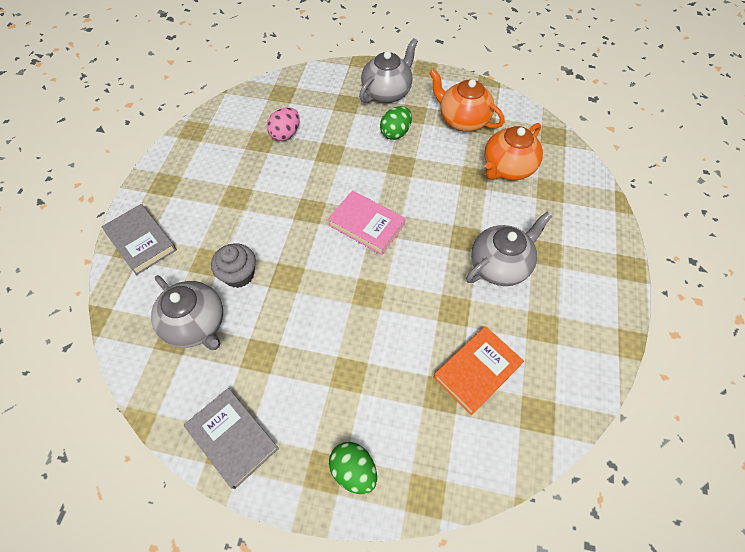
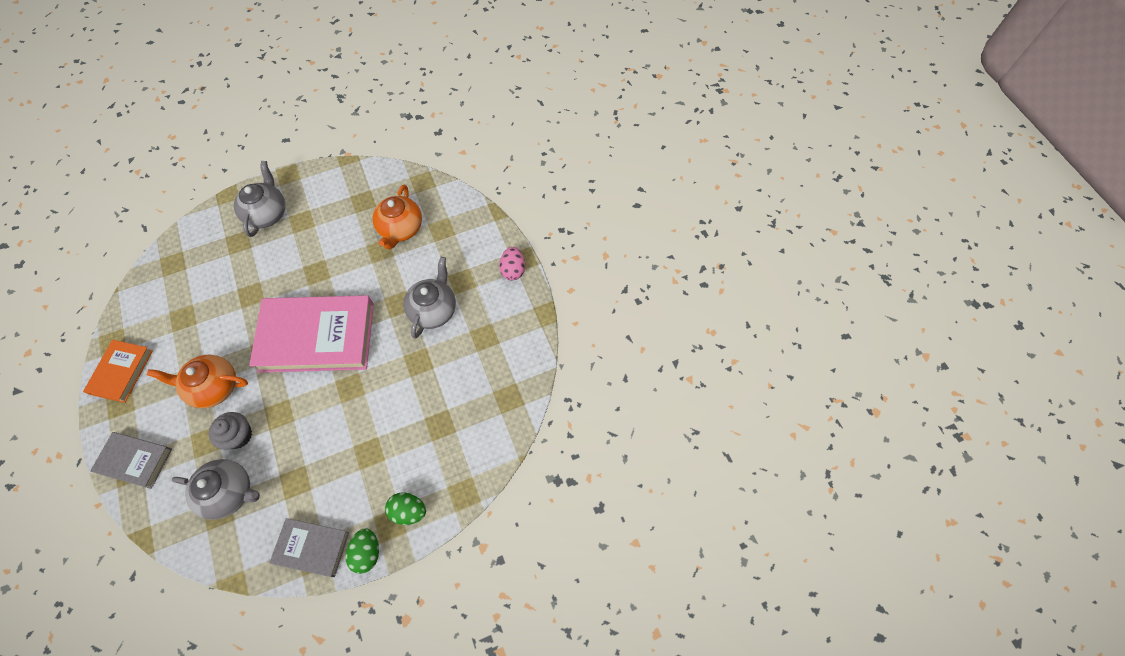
camera: 35 degrees left, 5 degrees up
pink egg [267,107,300,141] -> pink egg moved to [499,247,525,281]
pink book [328,190,406,255] -> pink book [249,295,374,373], size x1.93
green egg [380,106,412,140] -> green egg moved to [345,528,379,574]
orange teapot [429,69,505,132] -> orange teapot moved to [147,355,248,408]
orange book [434,326,524,415] -> orange book moved to [83,340,153,403]

